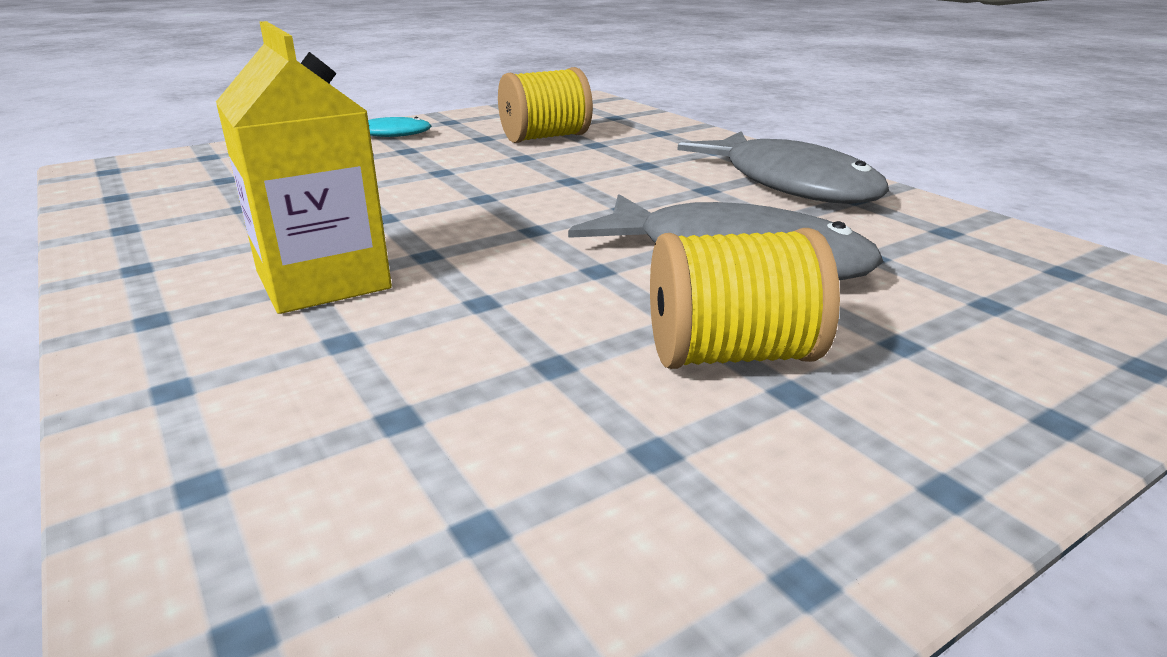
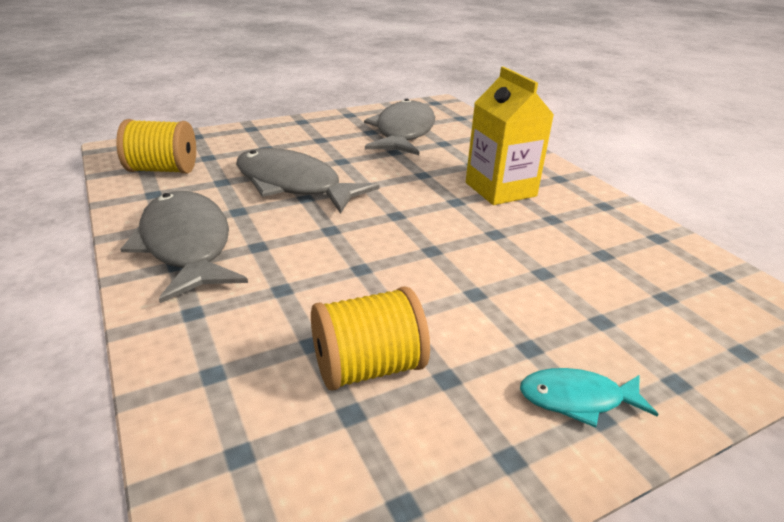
camera: 175 degrees left, 5 degrees up
yellow spool [650,228,840,369] -> yellow spool moved to [116,119,196,174]
none -> grey fish [364,98,435,155]

